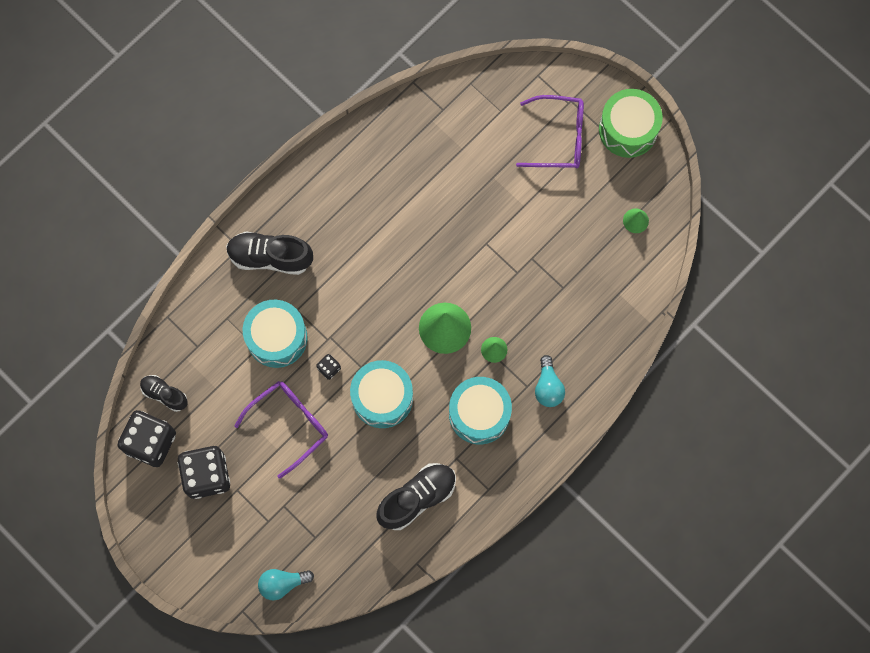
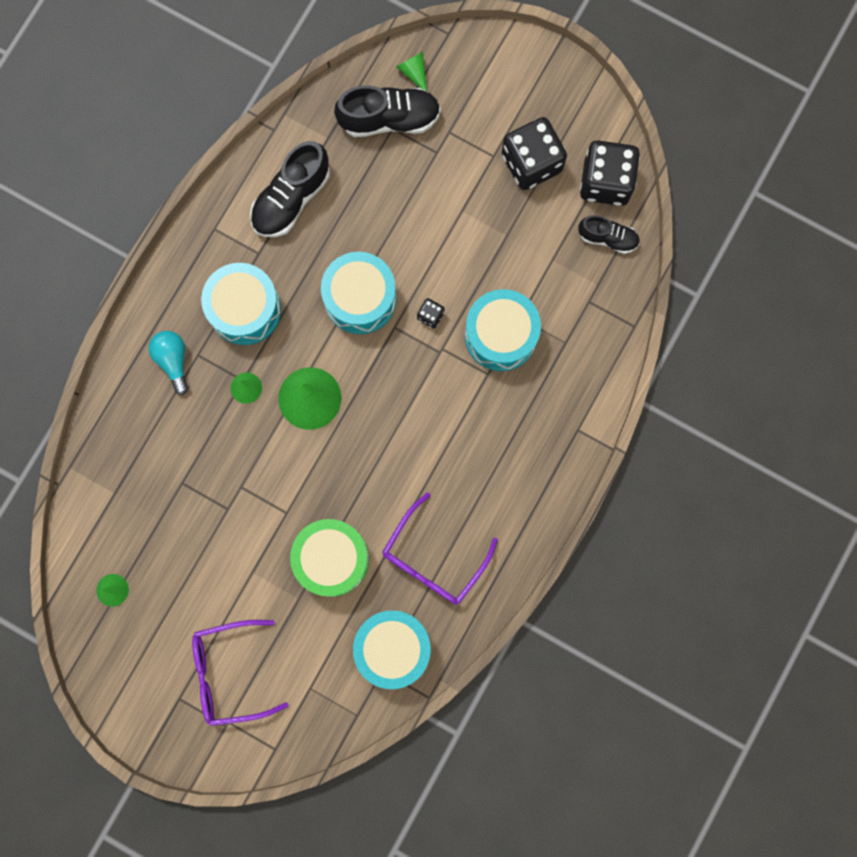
camera: 165 degrees right, 5 degrees up
black shoe [226,231,313,275] -> black shoe moved to [334,85,441,137]
purple glasses [234,381,328,479] -> purple glasses moved to [383,493,498,605]
turquoise light bulb [258,569,314,600] -> green cone [396,52,427,91]
green drum [599,89,663,158] -> green drum moved to [290,519,369,597]
none -> turquoise drum [353,611,431,689]

